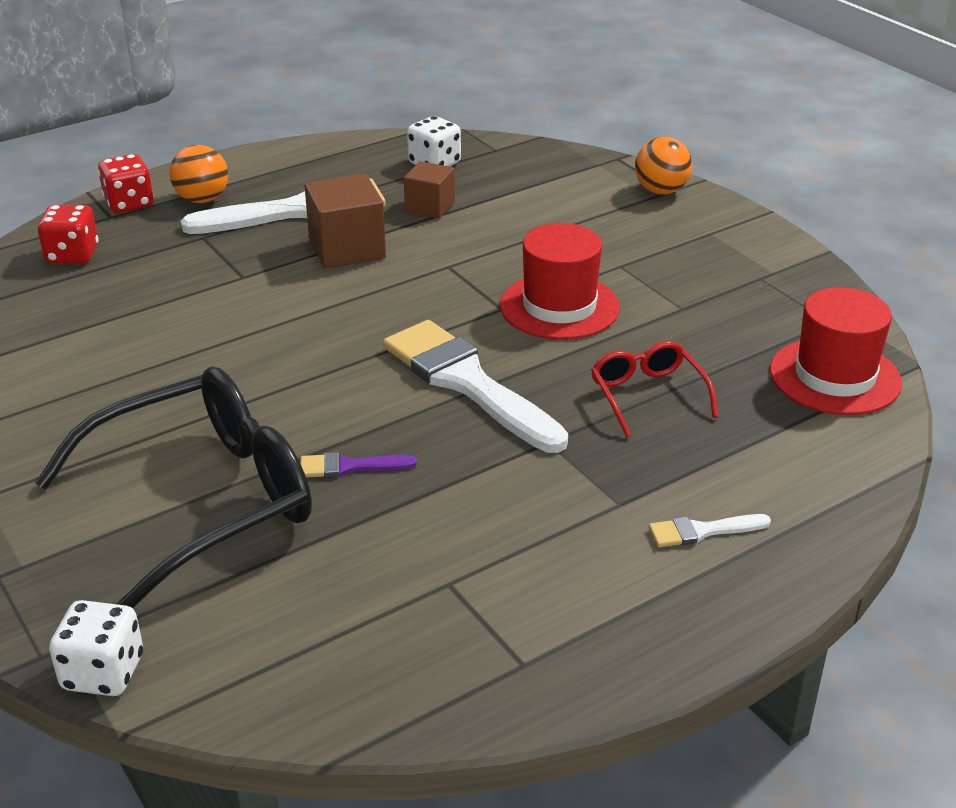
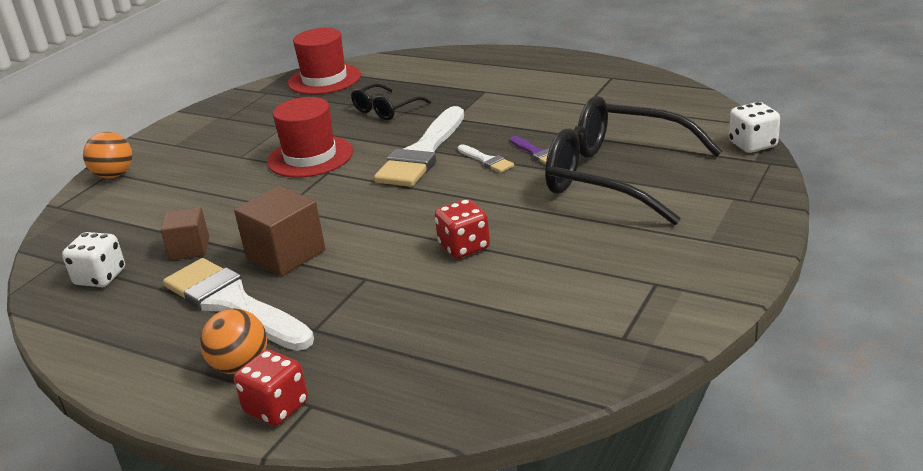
camera: 115 degrees left, 5 degrees down
red dice [37,205,99,264] -> red dice moved to [435,199,490,259]
red glasses [591,341,718,437] -> black glasses [351,83,431,120]
white brush [649,514,771,547] -> white brush moved to [458,144,514,173]

